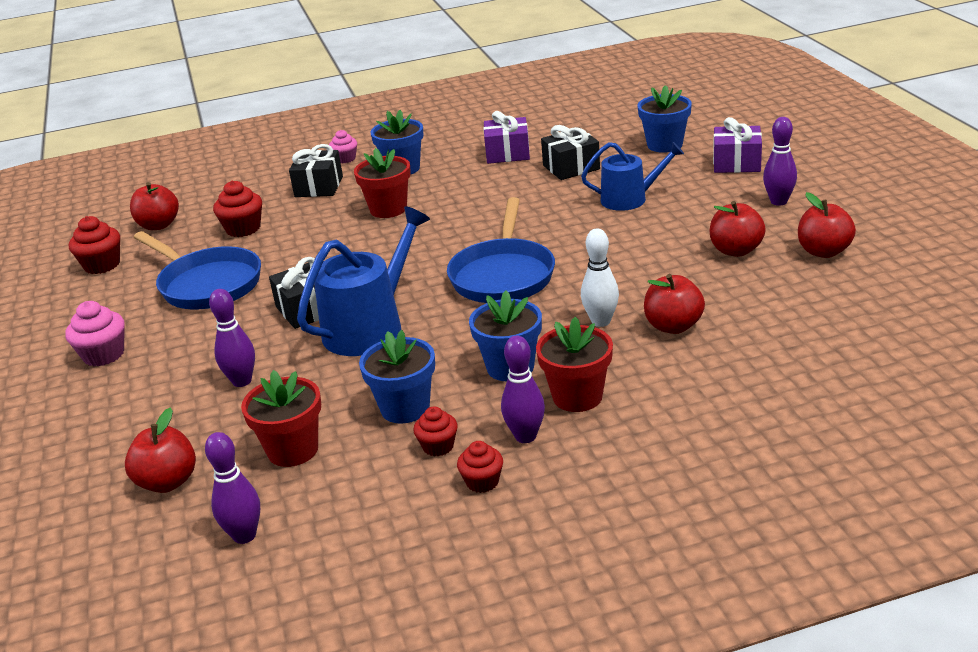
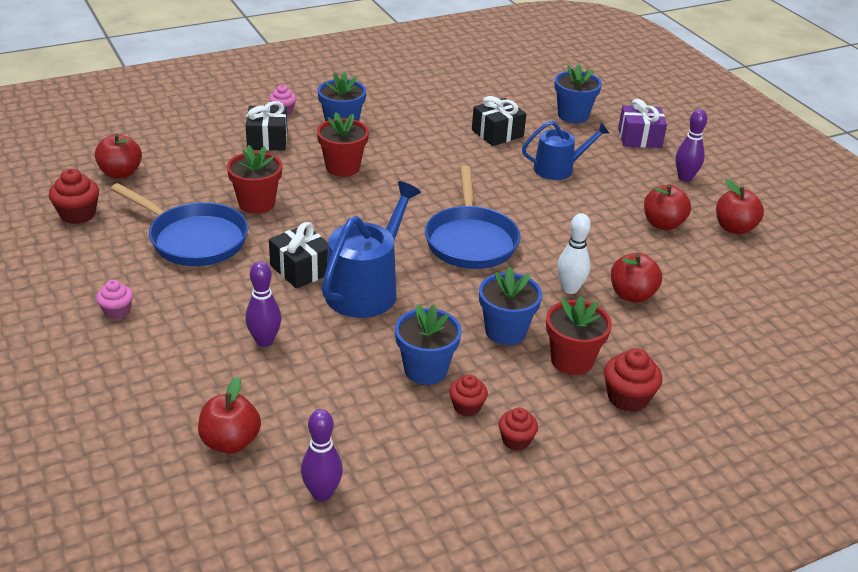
camera: 15 degrees left, 5 degrees up
pink cupcake [65,301,125,366] -> pink cupcake [96,280,133,319], size x0.65
red cupcake [213,181,262,237] -> red cupcake moved to [604,348,662,412]
red flower pot [241,370,321,467] -> red flower pot moved to [227,145,282,214]
purple gift [483,111,530,164] -> none
purple bowling pin [501,336,545,443] -> none

